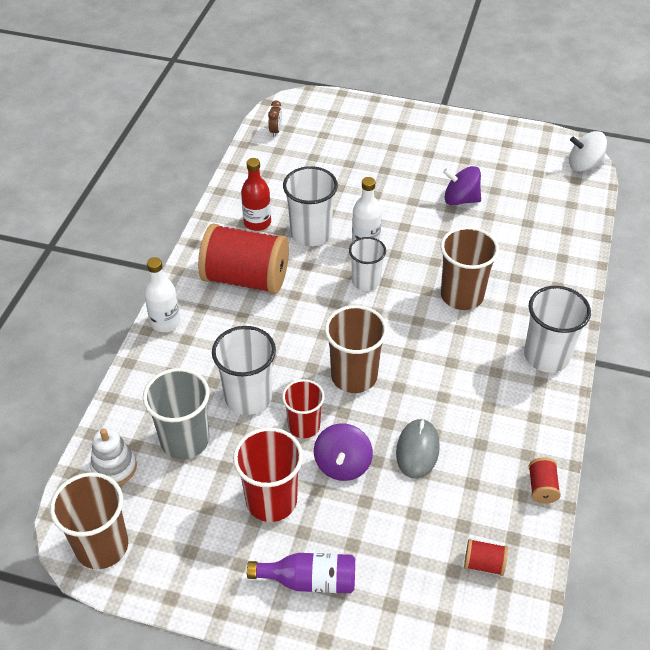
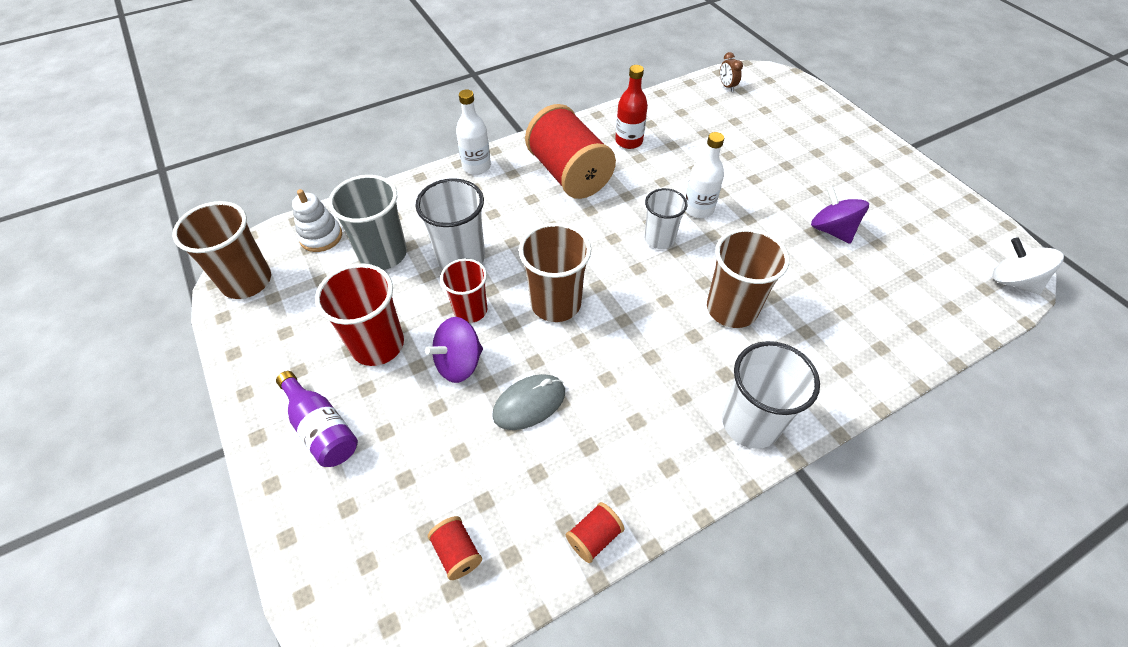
camera: 45 degrees right, 5 degrees up
brown clock [268,100,282,137] -> brown clock turned 105 degrees clockwise [720,52,743,92]
white cup [283,166,338,246] -> none

